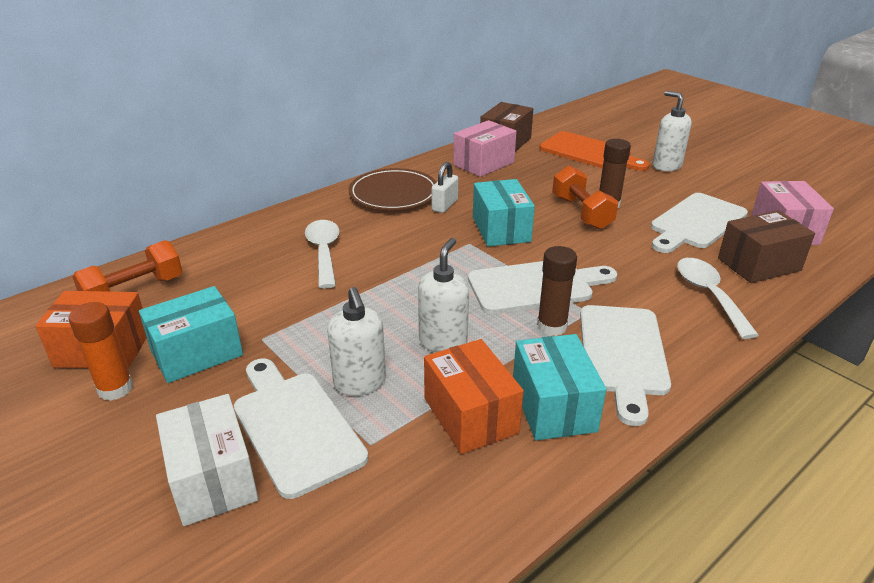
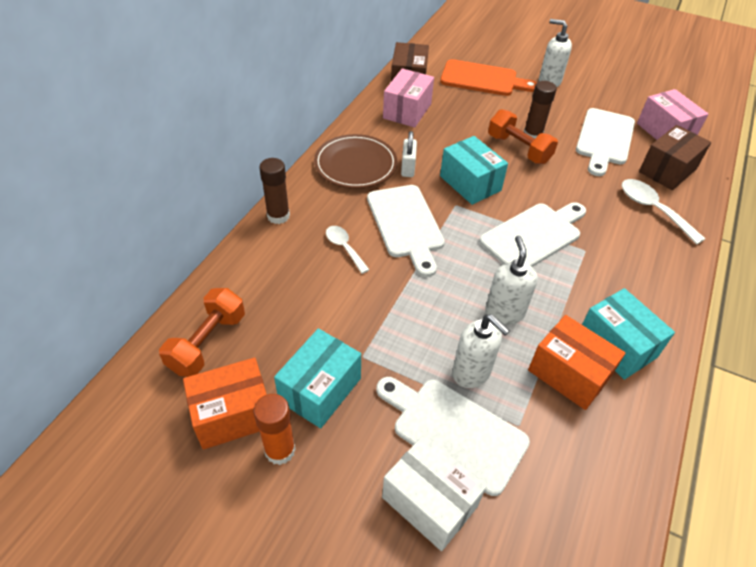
camera: 25 degrees left, 15 degrees up
white spoon [305,220,340,289] -> white spoon [326,226,370,274], size x0.64
brown glue stick [537,246,577,336] -> brown glue stick moved to [259,158,290,224]
white cutting board [580,305,671,426] -> white cutting board moved to [367,185,445,277]

